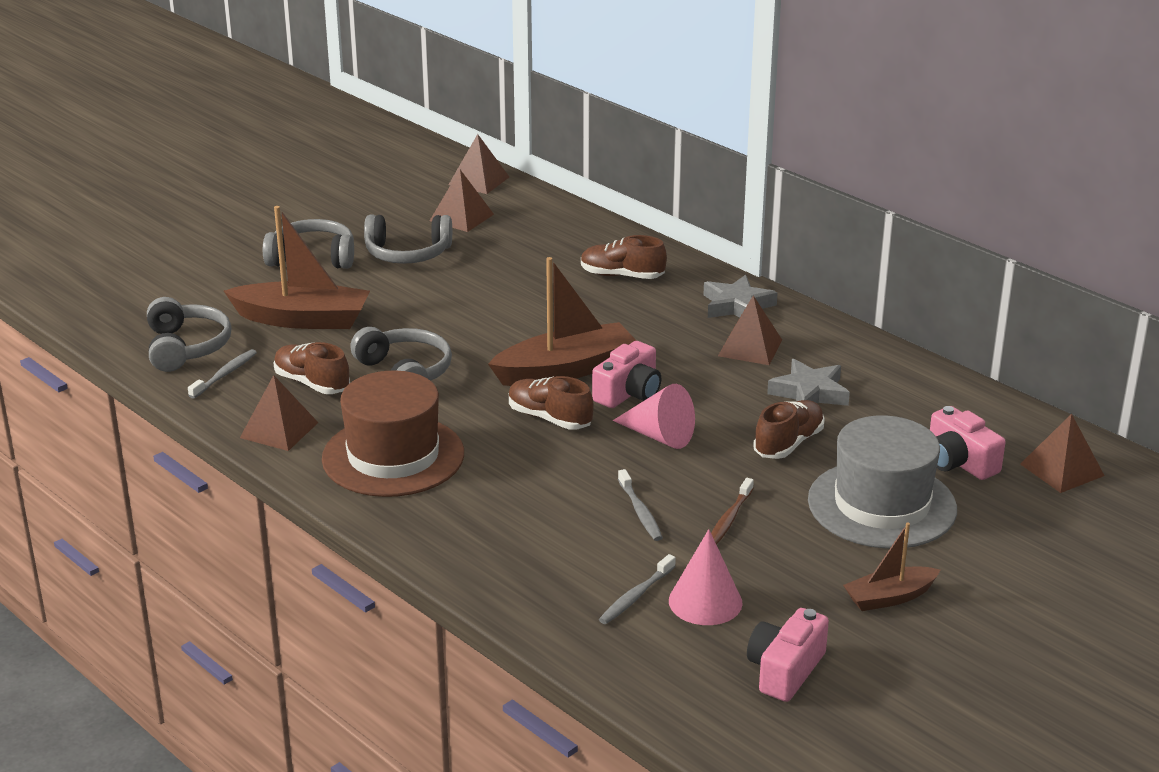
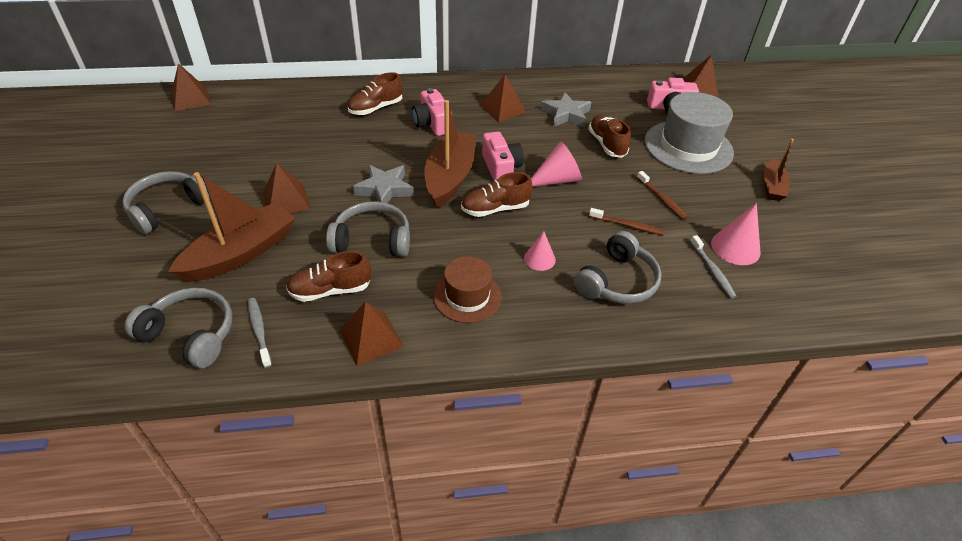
camera: 55 degrees left, 15 degrees up
brown hat [322,370,464,497] -> brown hat [433,256,502,323], size x0.60
grey headphones [364,215,452,264] -> grey headphones moved to [574,231,662,304]
brown pyramid [430,170,494,232] -> brown pyramid moved to [263,163,311,213]
grey toothbrush [618,469,663,541] -> brown toothbrush [589,208,664,235]
grey star [703,275,778,318] -> grey star moved to [353,165,414,203]
pink camera [747,608,829,702] -> pink camera moved to [412,88,452,136]
none -> pink cone [524,231,556,271]

